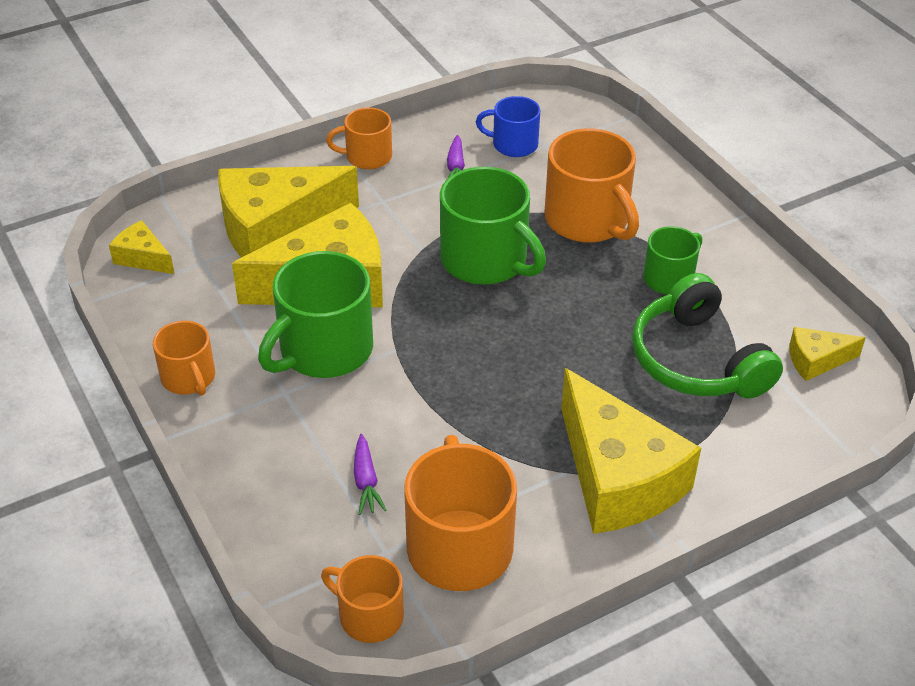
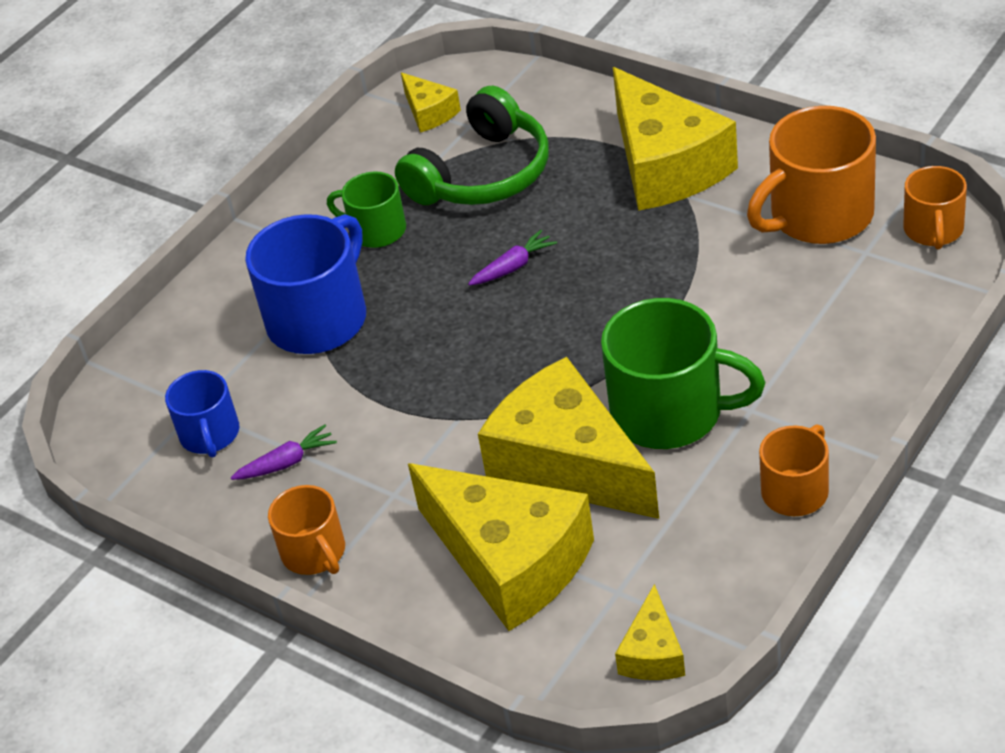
camera: 110 degrees left, 0 degrees up
purple carrot [354,434,387,515] -> purple carrot moved to [468,230,557,286]
green mug [440,167,546,285] -> none
orange mug [545,129,639,243] -> blue mug [245,214,366,354]
yellow cheese [561,368,701,534] -> yellow cheese turned 120 degrees clockwise [613,67,738,211]

